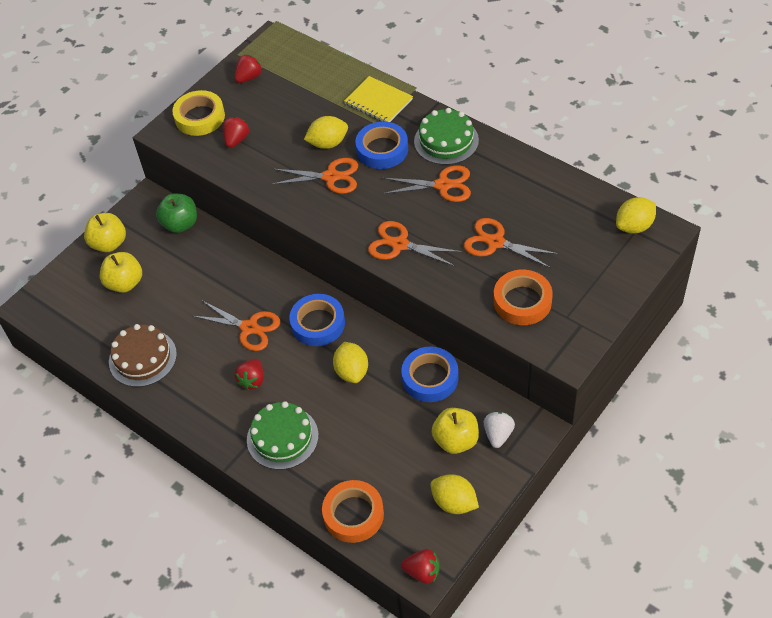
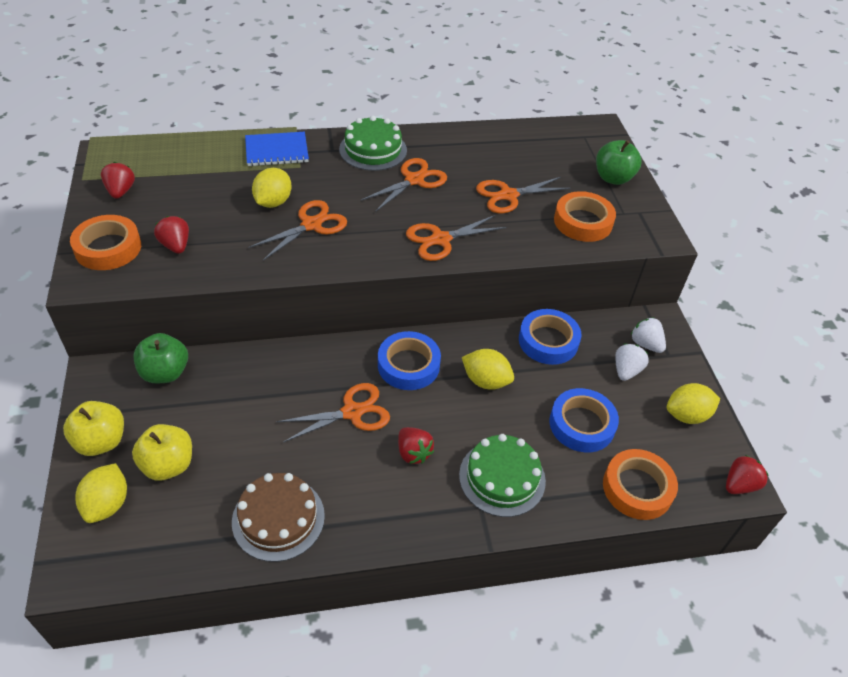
camera: 55 degrees left, 5 degrees down
yellow tape [172,90,225,136] -> orange tape [70,215,141,270]
yellow notebook [344,76,413,122] -> blue notebook [245,132,309,166]
blue tape [355,122,408,169] -> blue tape moved to [549,388,619,452]
yellow apple [432,408,479,454] -> white strawberry [616,344,649,381]
yellow lemon [616,197,656,234] -> yellow lemon moved to [75,463,127,523]
none -> green apple [596,140,642,185]

